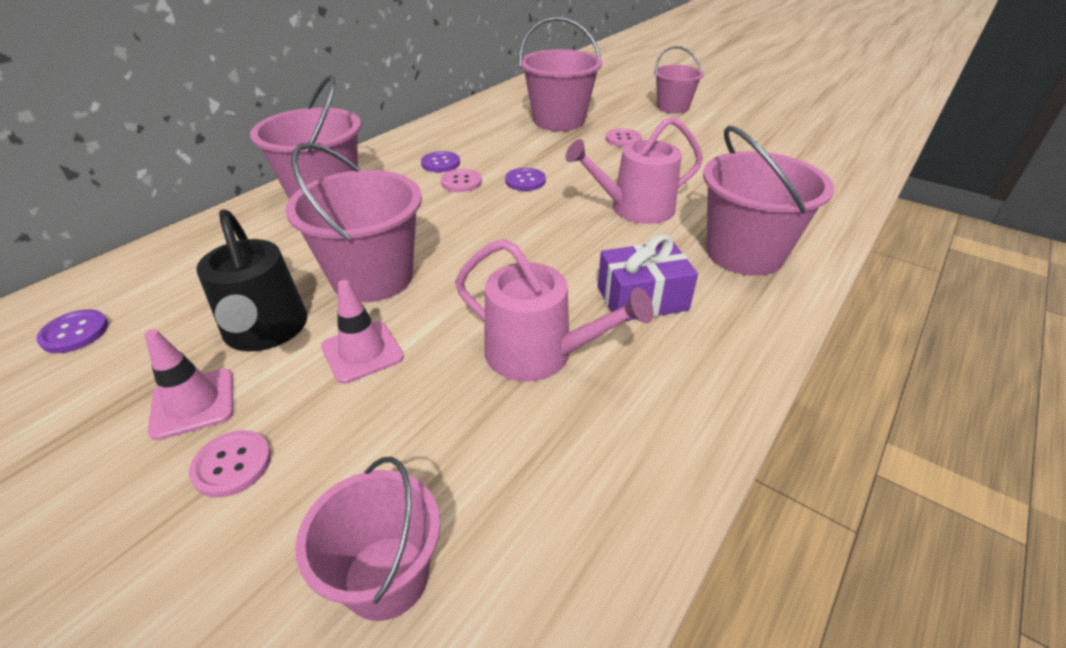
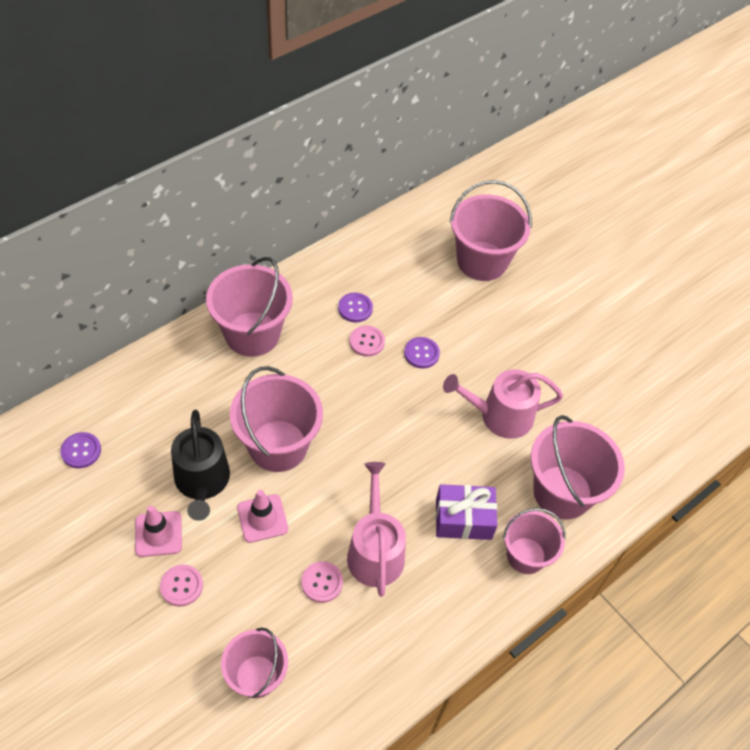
camera: 10 degrees right, 15 degrees up
pink watering can [455,239,654,382] -> pink watering can turned 135 degrees counterclockwise [347,462,406,597]
pink button [606,128,642,147] -> pink button moved to [301,561,343,603]
pink bucket [654,46,704,114] -> pink bucket moved to [503,508,566,574]

